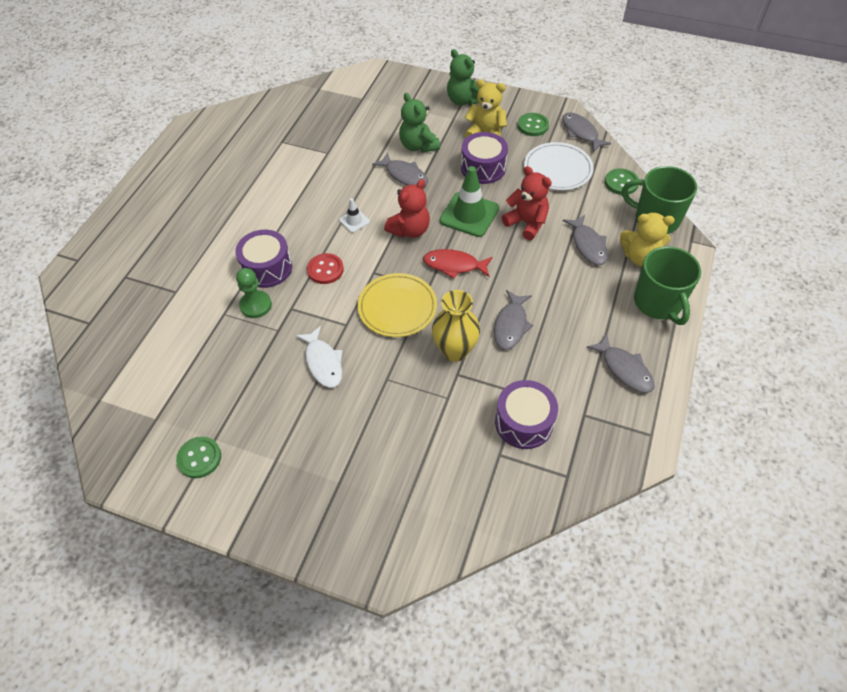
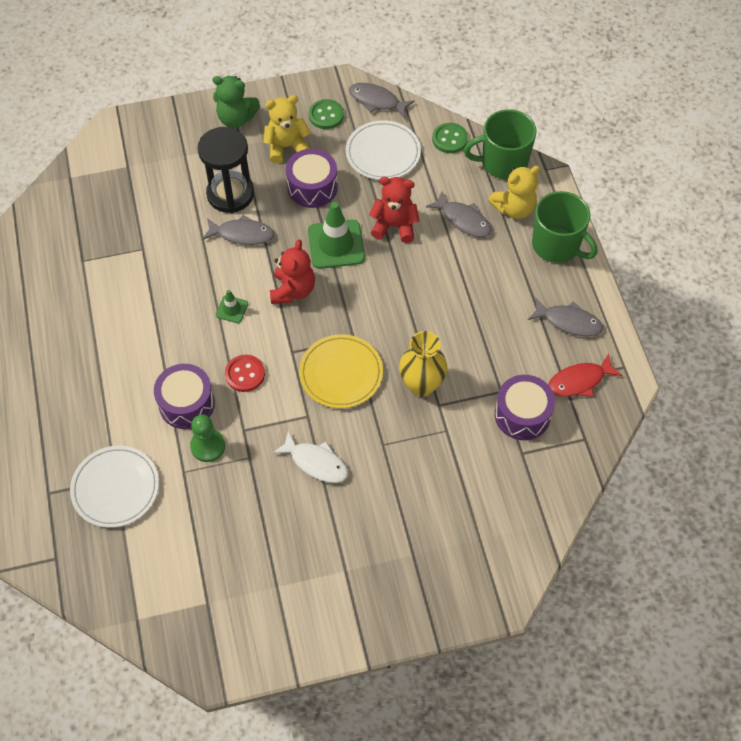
camera: 35 degrees left, 5 degrees up
green button [176,436,221,478] -> none
white traffic cone [339,198,370,233] -> green traffic cone [216,290,248,323]
green teddy bear [399,93,440,153] -> black hourglass [198,127,254,213]
red fish [423,249,493,279] -> red fish moved to [548,353,623,397]
grey fish [494,290,533,350] -> none
none -> white plate [70,446,159,528]

